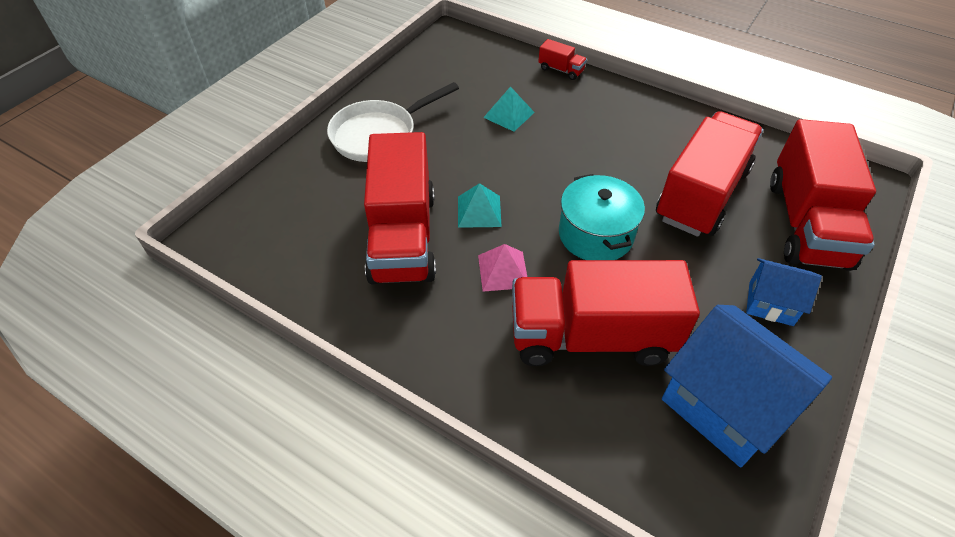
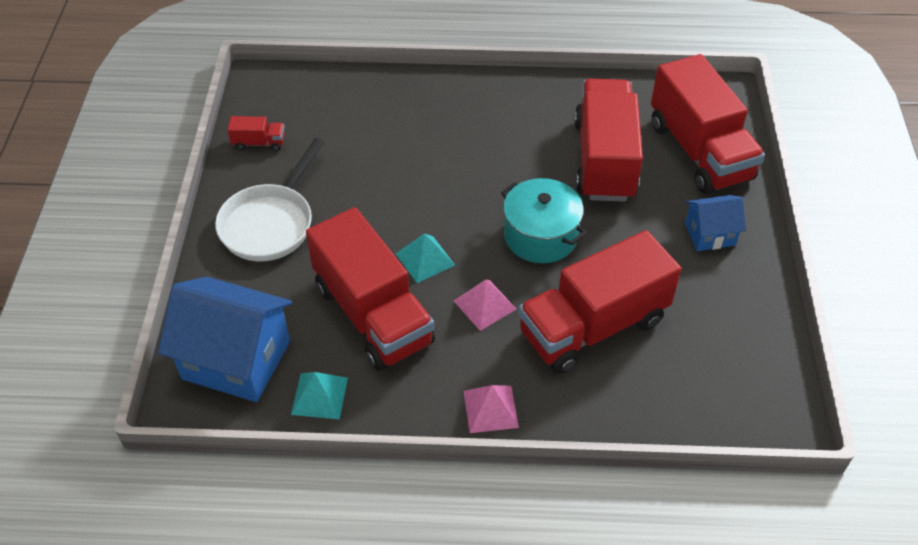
camera: 30 degrees left, 0 degrees up
turquoise pyramid [483,86,535,132] -> turquoise pyramid moved to [291,372,348,419]
red truck [538,39,587,80] -> red truck moved to [228,116,285,151]
blue house [662,305,832,467] -> blue house moved to [158,276,292,402]
none -> pink pyramid [463,385,519,433]

